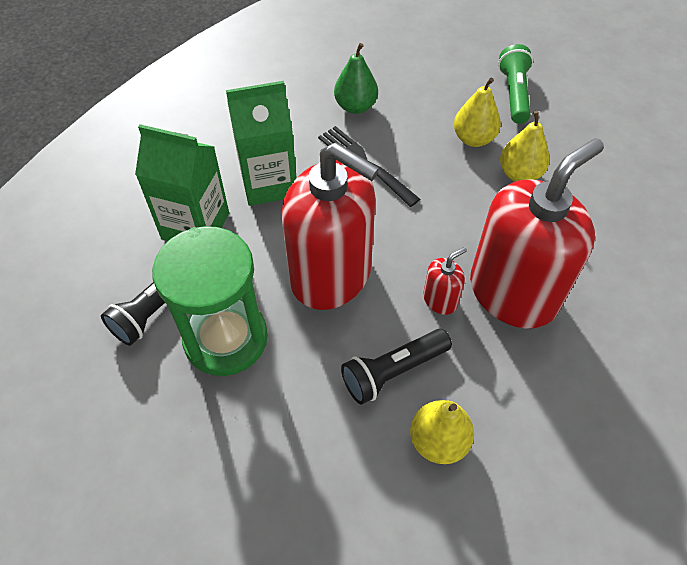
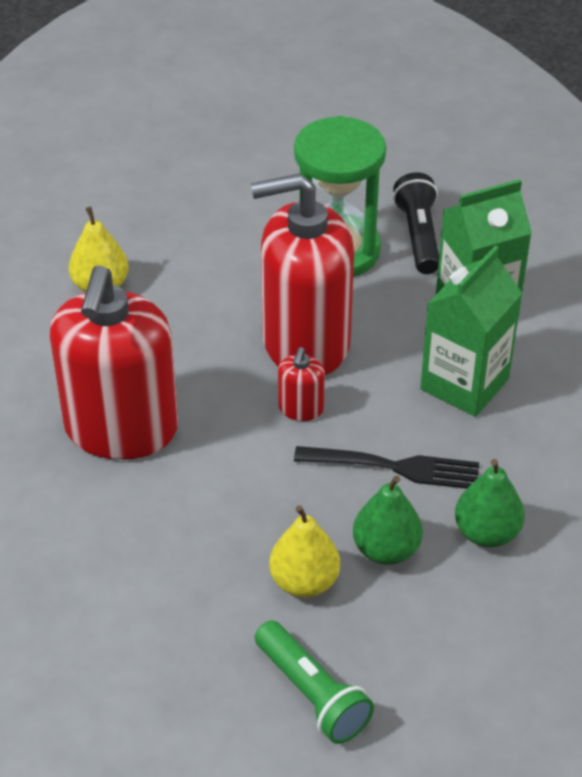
camera: 140 degrees right, 10 degrees down
black flashlight [341,329,452,405] -> none
red soap dispenser [423,247,467,315] -> red soap dispenser moved to [278,347,325,421]
yellow pear [500,111,550,182] -> none
none -> green pear [353,475,423,565]

